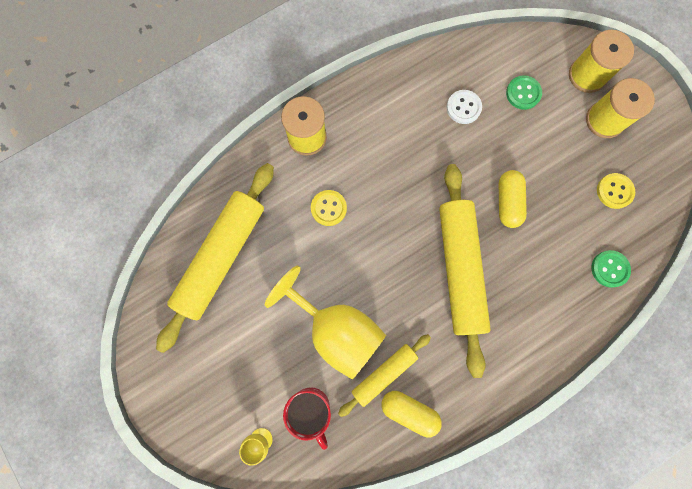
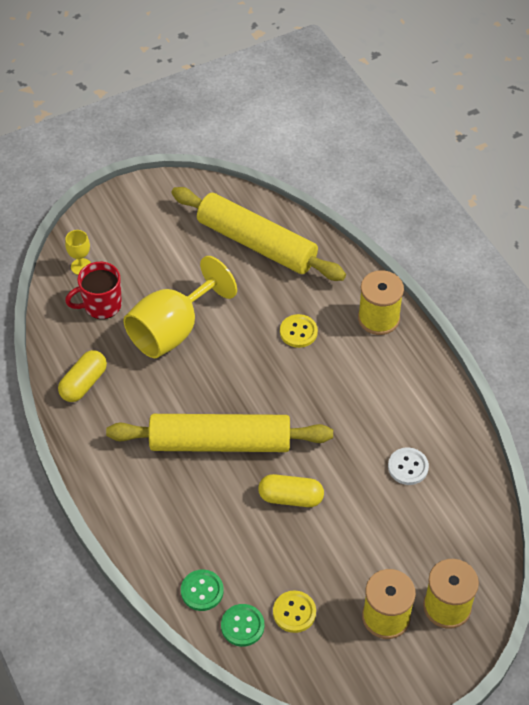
camera: 95 degrees right, 25 degrees down
yellow rolling pin [338,334,431,417] -> none
green button [506,75,542,110] -> green button moved to [221,604,264,647]

